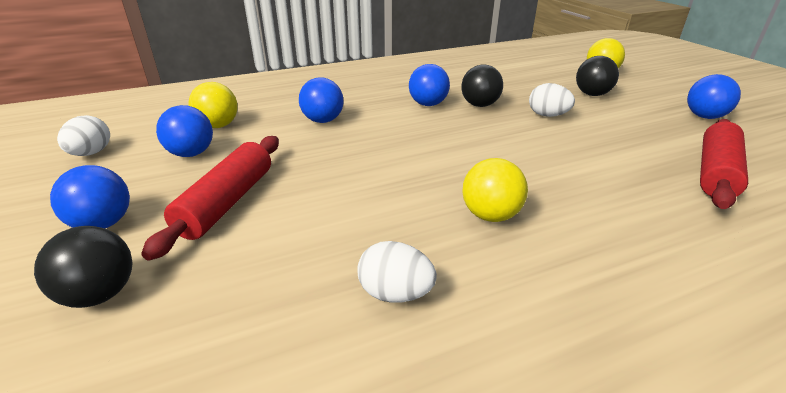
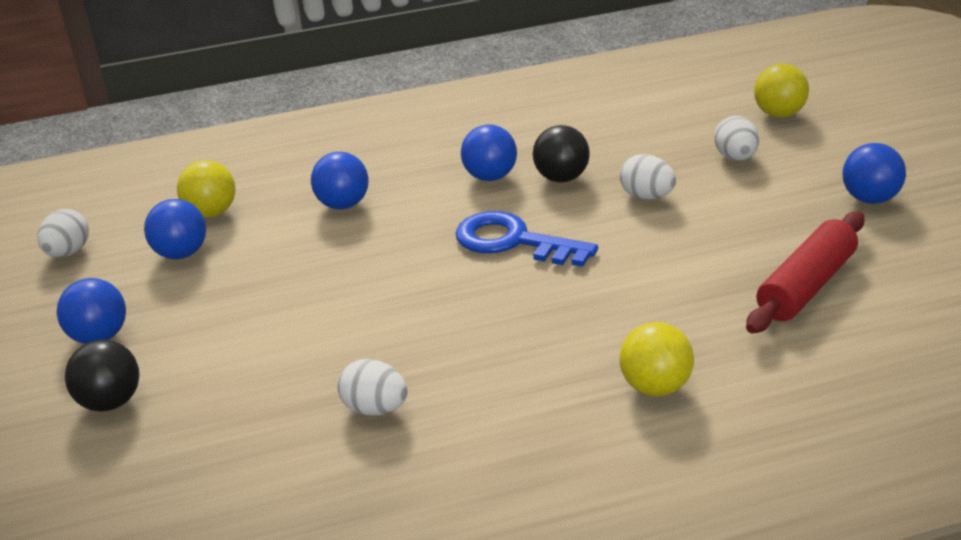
camera: 10 degrees right, 0 degrees up
red rolling pin [141,136,279,260] -> none
yellow ball [462,158,528,222] -> yellow ball moved to [620,322,694,396]
black ball [576,56,619,96] -> white egg [715,116,759,161]
none -> blue key [455,211,598,267]

